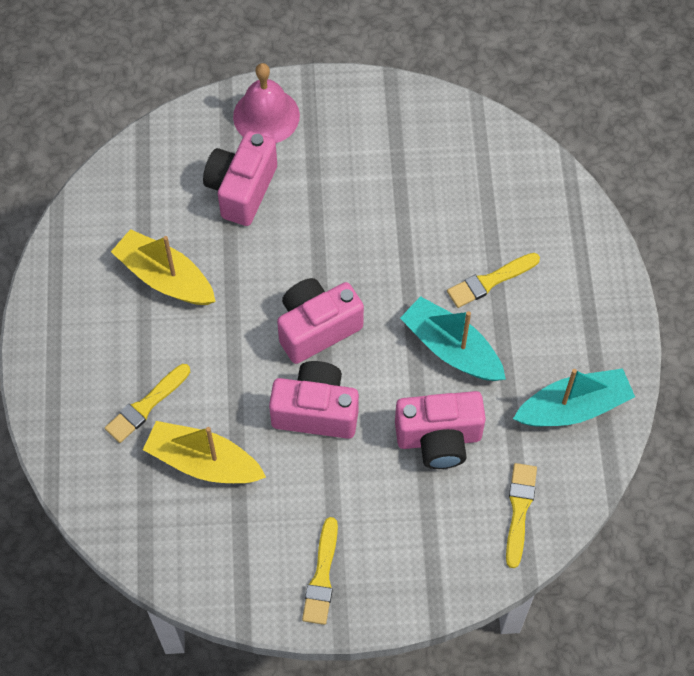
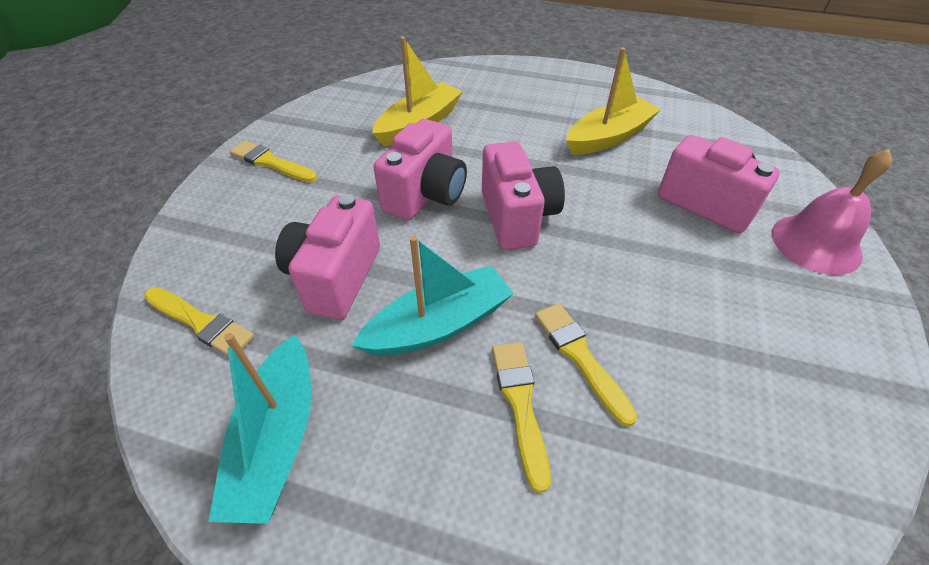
camera: 110 degrees right, 15 degrees down
yellow brush [105,364,190,443] -> yellow brush moved to [535,303,637,427]

